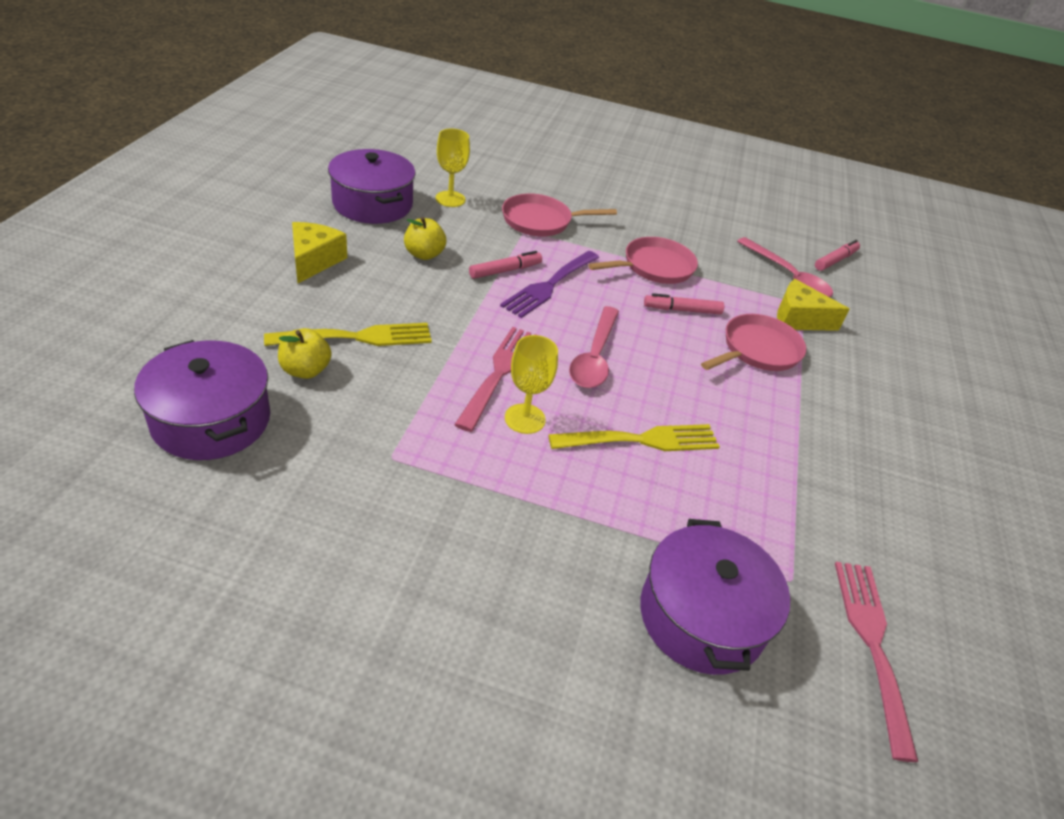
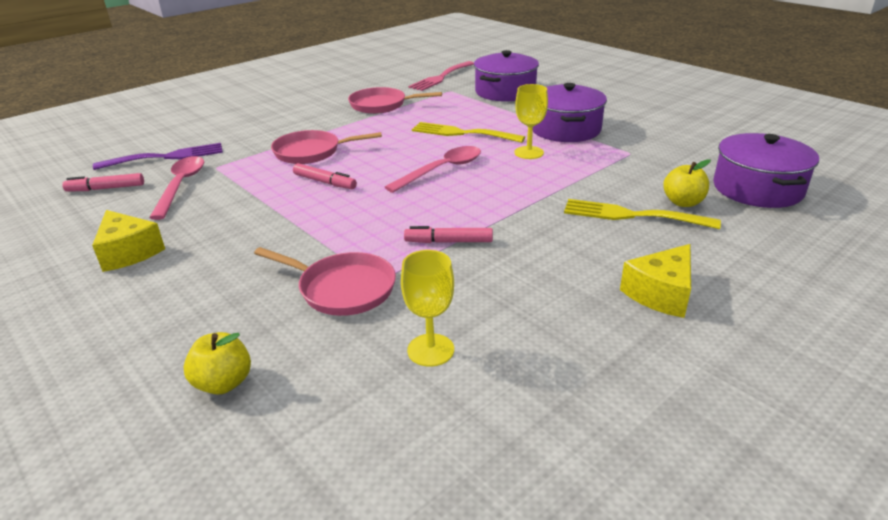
camera: 140 degrees left, 10 degrees down
purple pot [328,149,416,224] -> purple pot moved to [533,83,607,142]
yellow apple [404,217,446,260] -> yellow apple moved to [184,332,251,395]
pink fork [454,327,536,432] -> none
purple fork [500,251,599,318] -> purple fork moved to [93,143,223,170]
pink pan [588,237,698,284] -> pink pan moved to [348,87,442,114]
yellow cheese [777,279,850,331] -> yellow cheese moved to [92,210,165,272]

